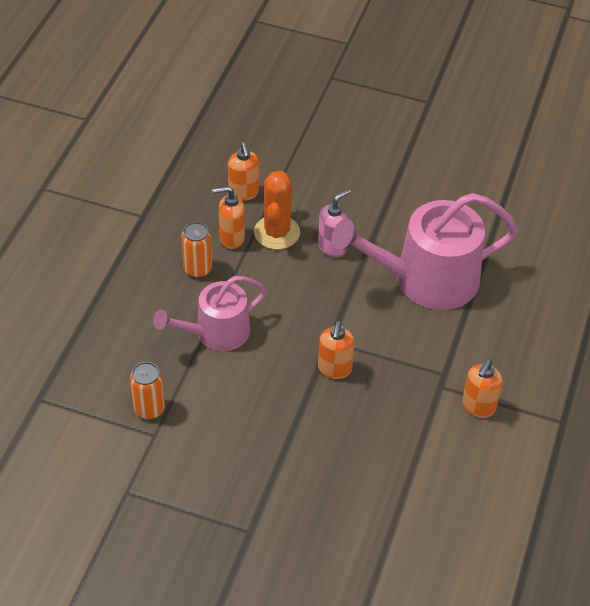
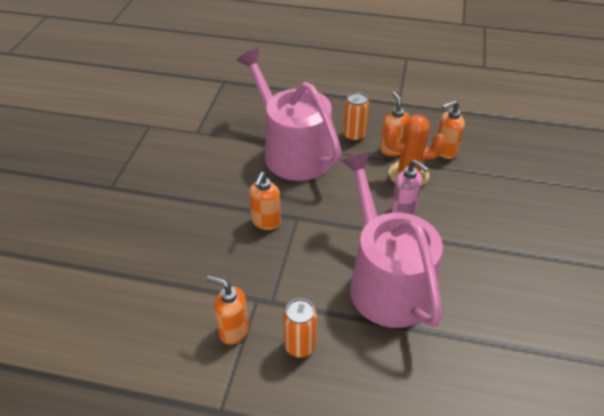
camera: 85 degrees right, 5 degrees down
orange can [130,362,165,419] -> orange can moved to [283,298,317,357]
pink watering can [153,276,267,351] -> pink watering can [237,48,342,181], size x1.61
orange soap dispenser [318,321,355,379] -> orange soap dispenser turned 75 degrees counterclockwise [249,172,281,230]

